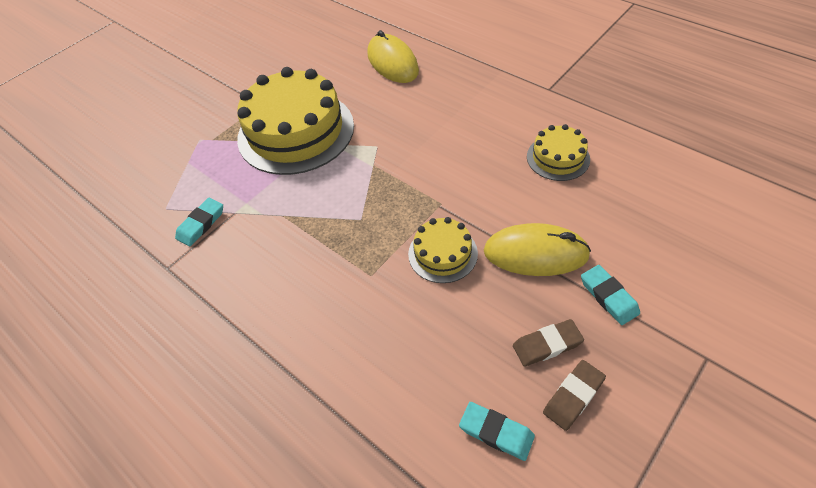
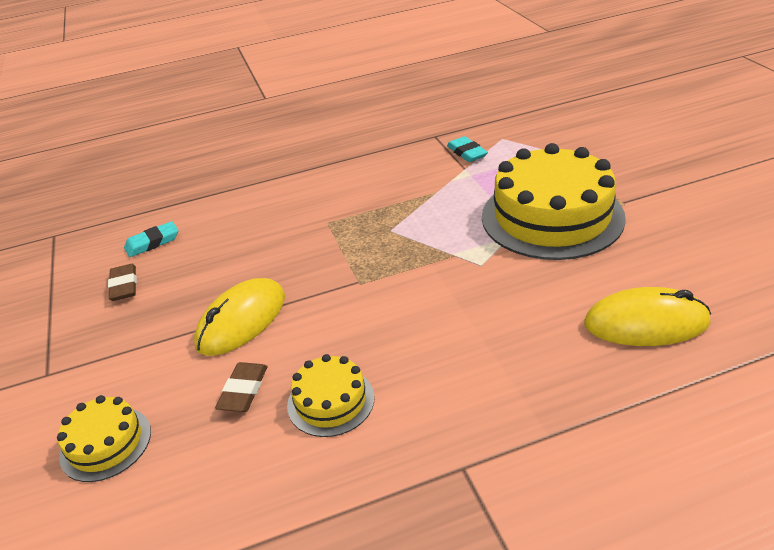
camera: 120 degrees right, 15 degrees down
yellow cake [408,217,478,283] -> yellow cake moved to [57,395,151,482]
brown eraser [513,319,584,367] -> brown eraser moved to [215,362,268,412]
turquoise eraser [581,265,640,325] -> none

